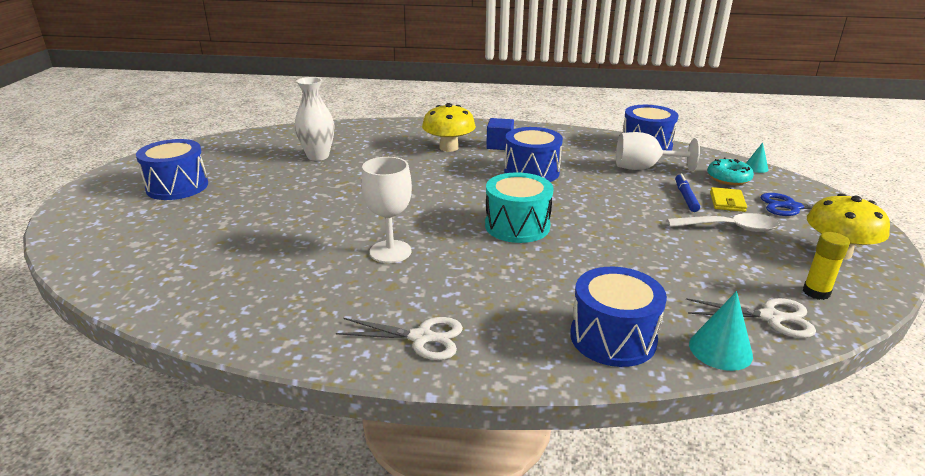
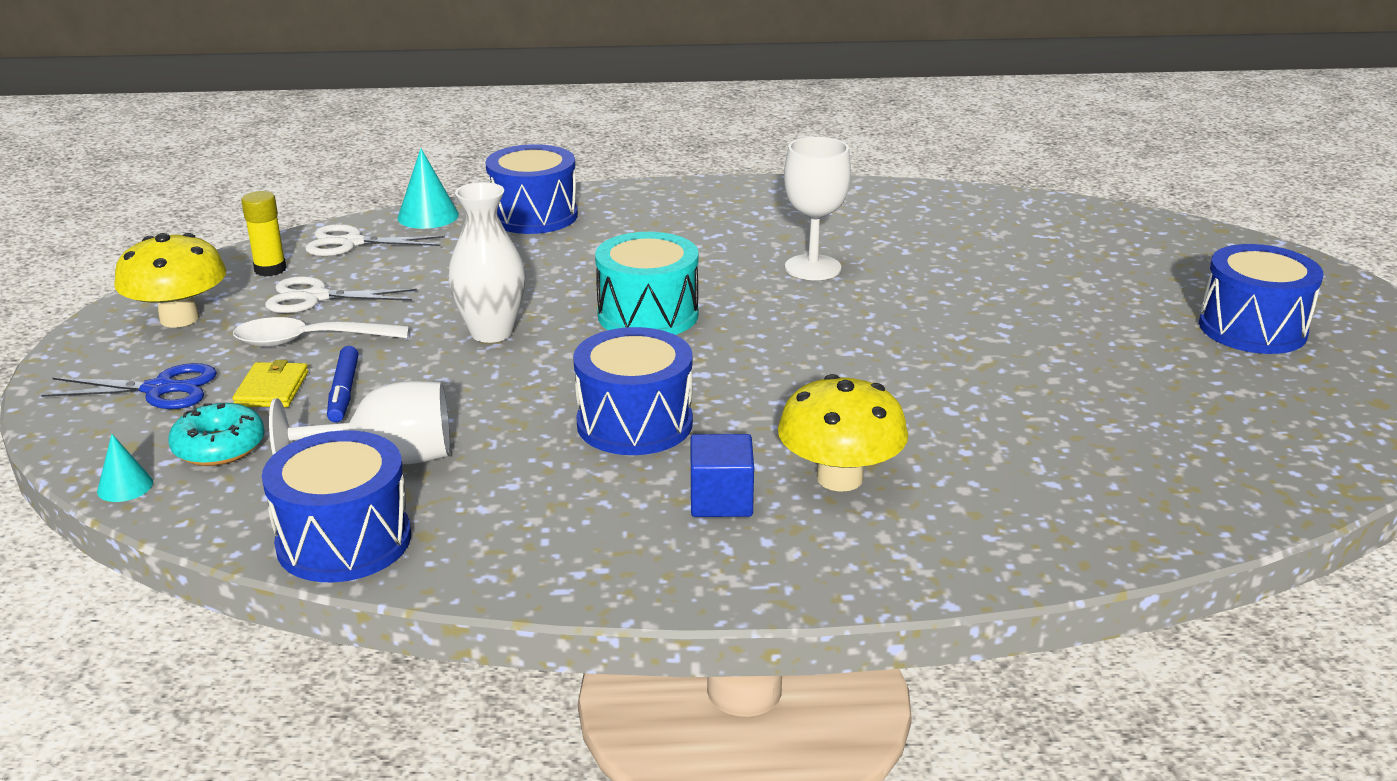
camera: 170 degrees right, 0 degrees up
white vase [295,77,334,161] -> white vase moved to [448,182,525,343]
white scissors [336,317,463,360] -> white scissors moved to [265,276,417,313]

